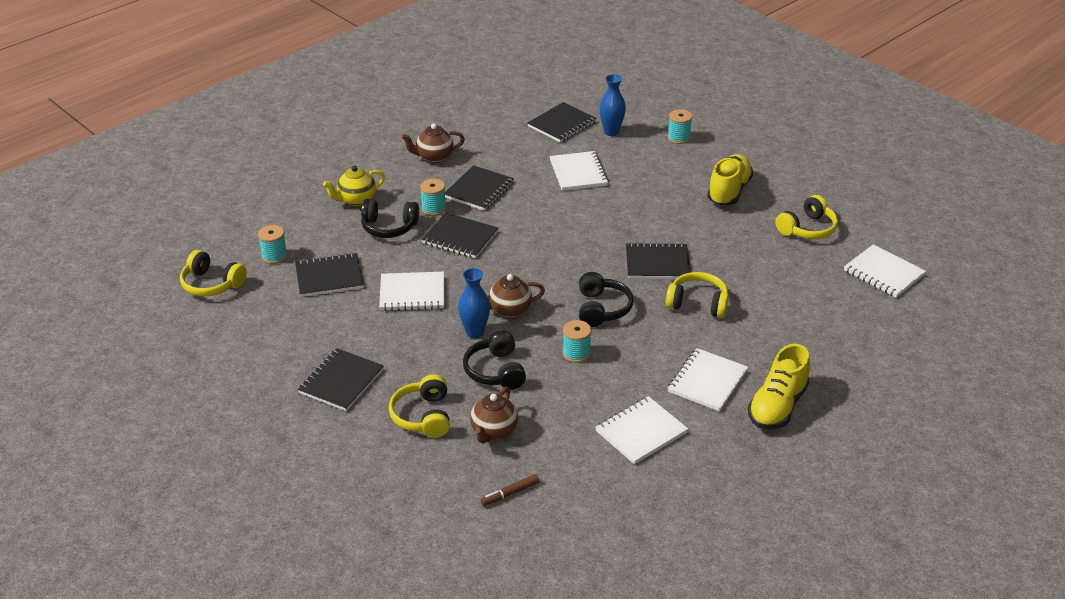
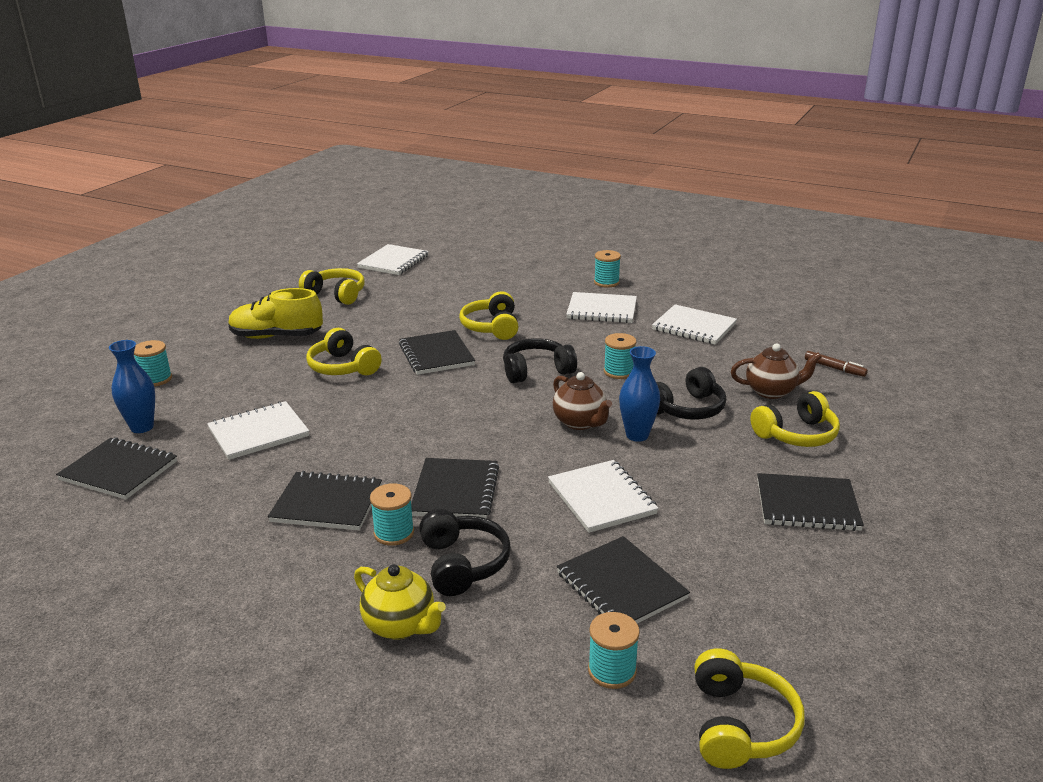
camera: 110 degrees left, 10 degrees down
brown teapot [401,123,465,163] -> none
yellow shoe [748,344,810,429] -> turquoise spool [594,250,621,288]
none -> yellow headphones [306,328,382,375]

